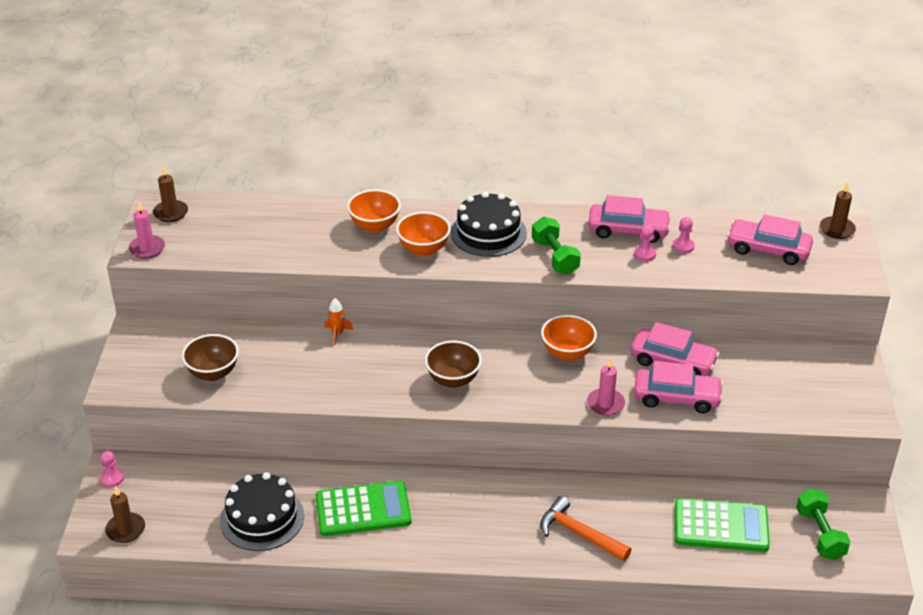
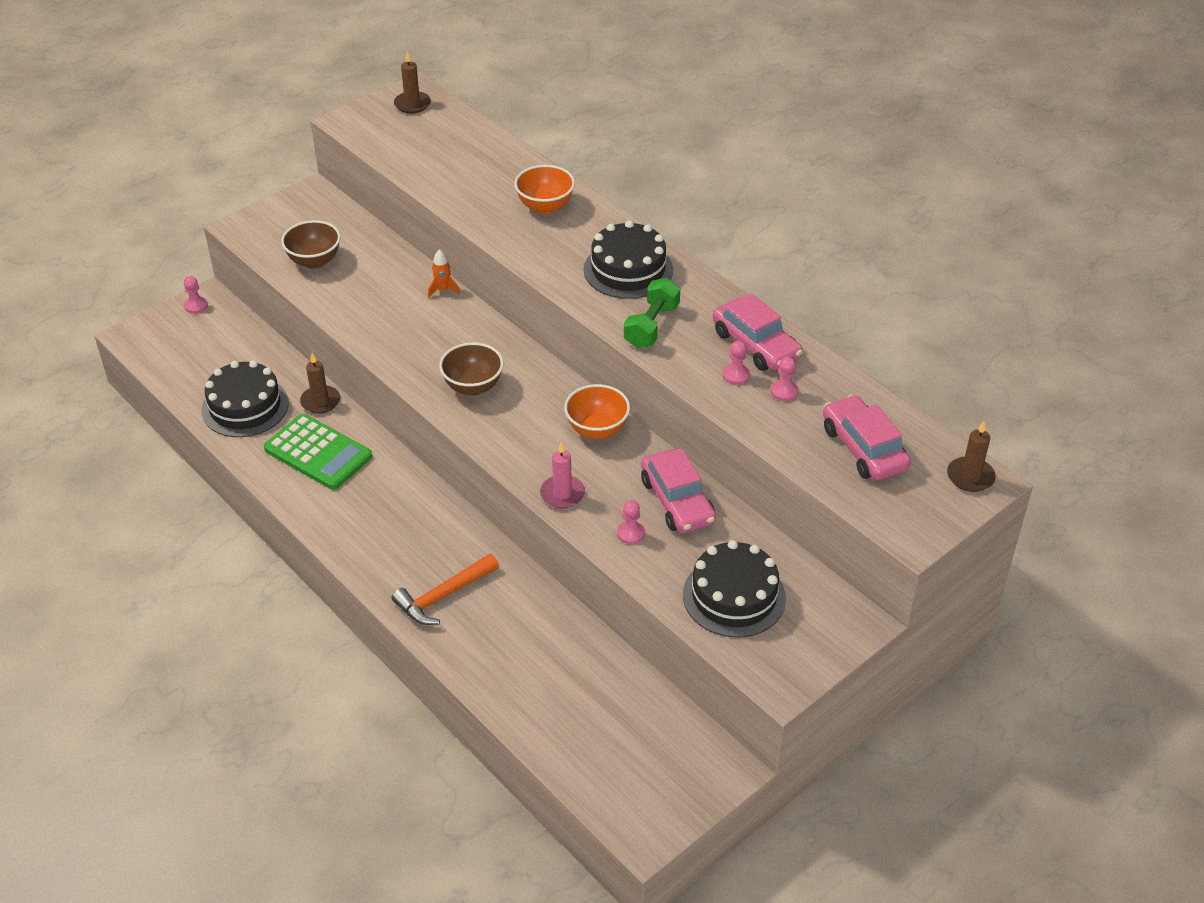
camera: 45 degrees right, 5 degrees up
brown candle [105,486,145,543] -> brown candle moved to [300,353,340,414]
pink candle [129,201,165,259] -> none
orange bowl [396,212,451,256] -> none
orange hammer [540,496,631,561] -> orange hammer turned 120 degrees counterclockwise [392,554,499,625]
pink car [634,361,723,413] -> pink pawn [617,500,645,544]
green calculator [675,498,770,552] -> none
green dumbbell [796,488,851,560] -> none
none -> black cake [683,540,786,637]

